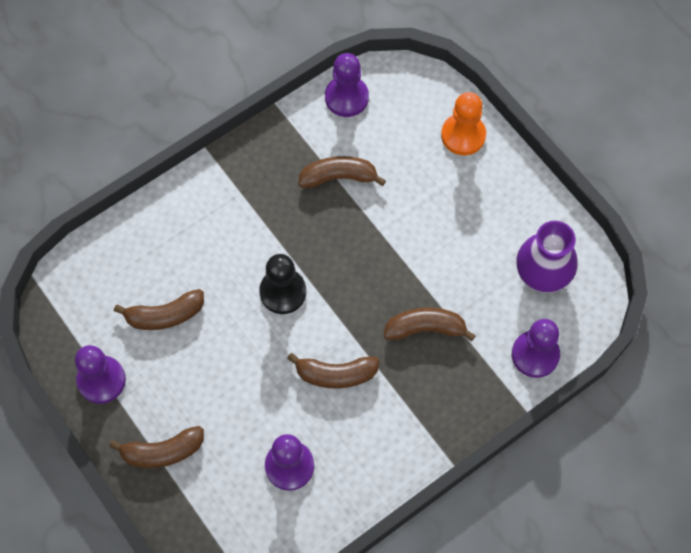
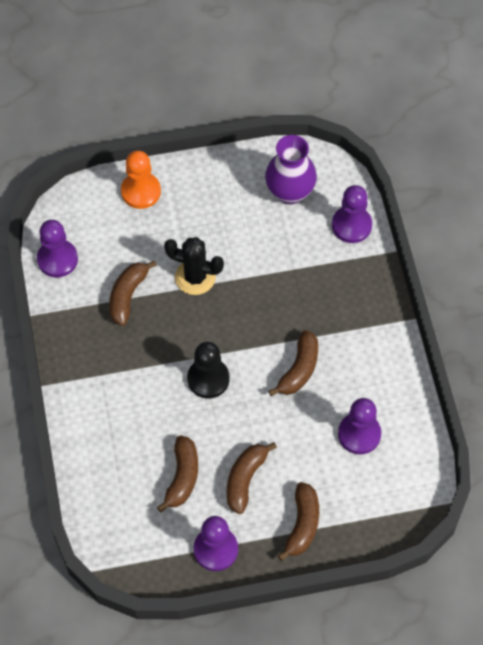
camera: 65 degrees left, 5 degrees down
brown banana [384,308,476,341] -> brown banana moved to [227,442,277,514]
none -> black cactus [164,237,224,295]

